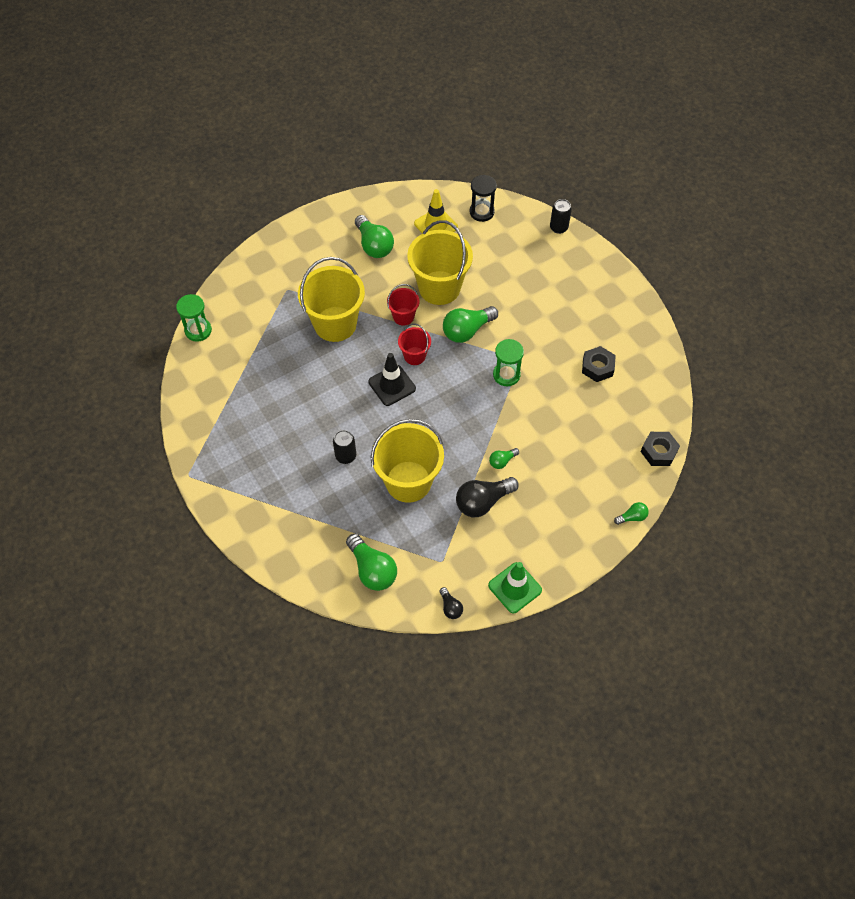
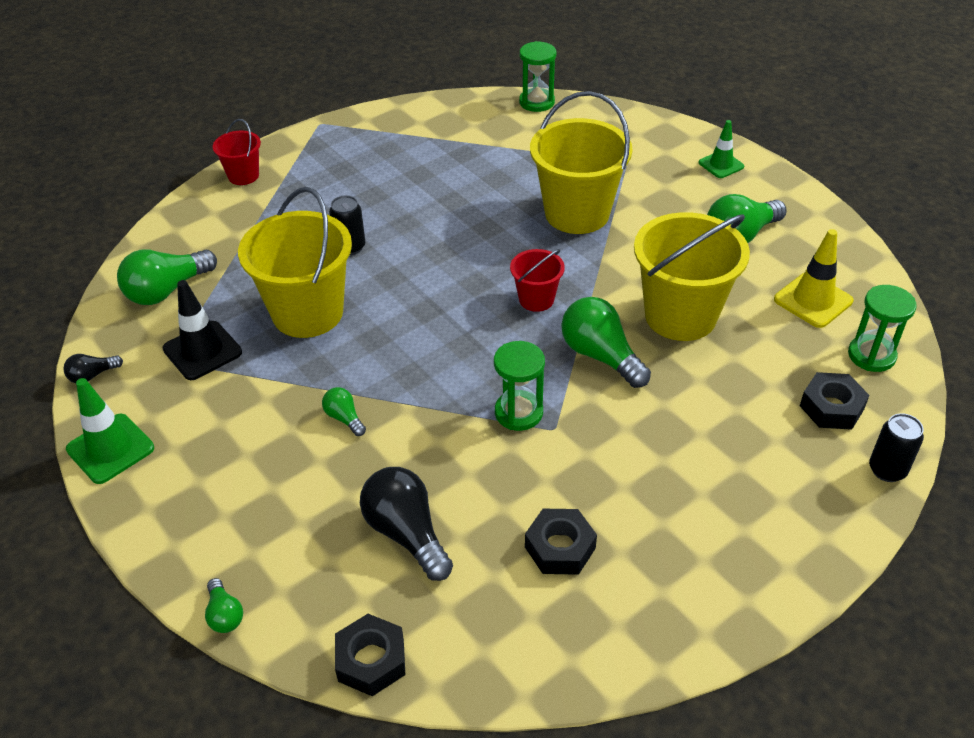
camera: 85 degrees right, 15 degrees down
black traffic cone [368,353,416,406] -> black traffic cone moved to [163,280,242,380]
red bucket [387,284,420,326] -> red bucket moved to [213,119,261,185]
black light bulb [456,477,519,517] -> black light bulb moved to [360,467,453,581]
black hourglass [469,175,497,222] -> green hourglass [848,285,917,372]
none -> green traffic cone [699,120,744,178]
none -> black nut [800,372,869,430]

